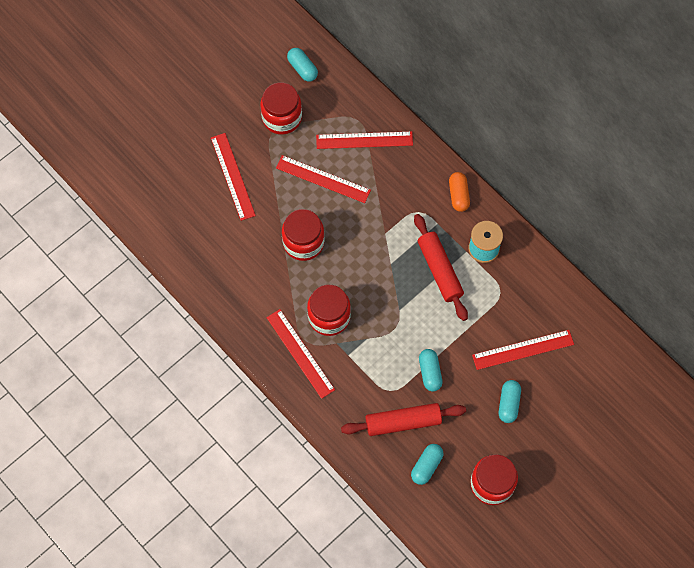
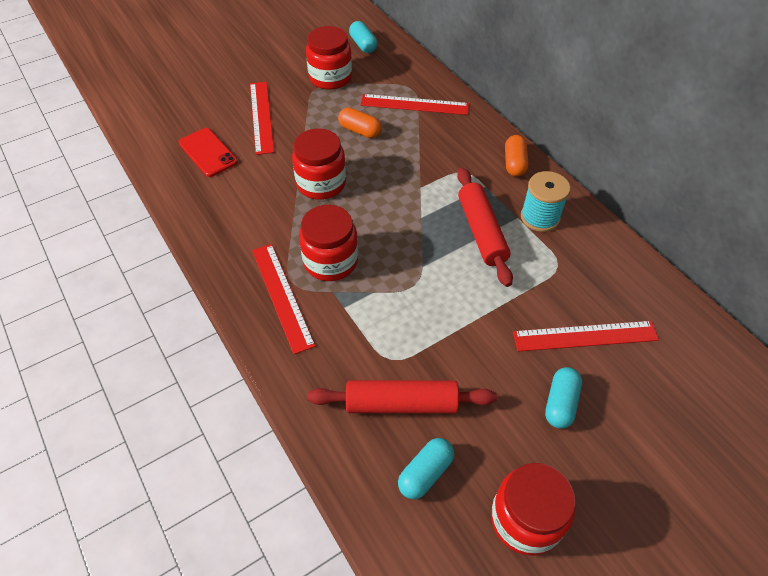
camera: 10 degrees right, 15 degrees down
red ruler [276,155,371,203] -> orange capsule [338,107,382,138]
turquoise capsule [419,349,443,392] -> none
none -> red phone [179,128,238,177]

